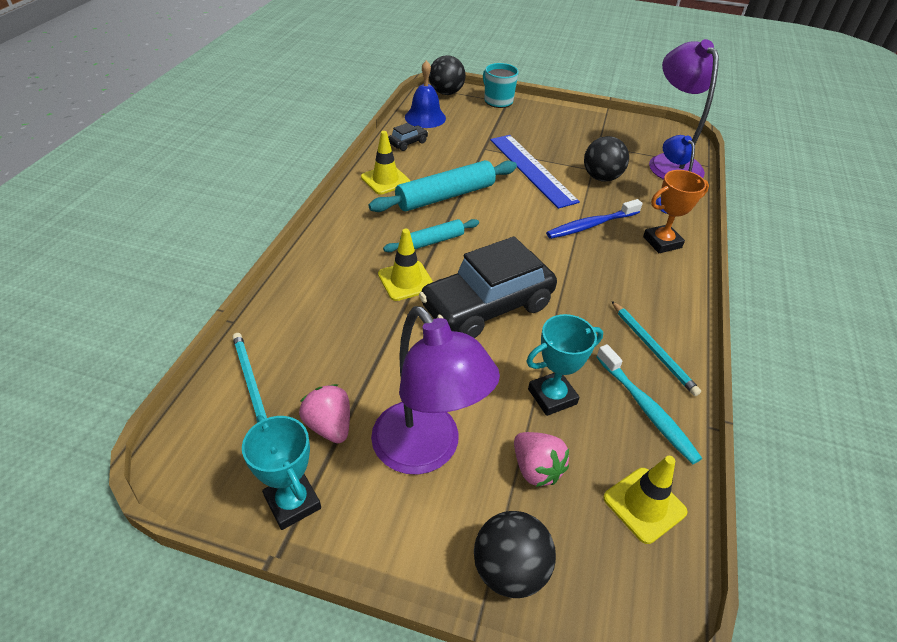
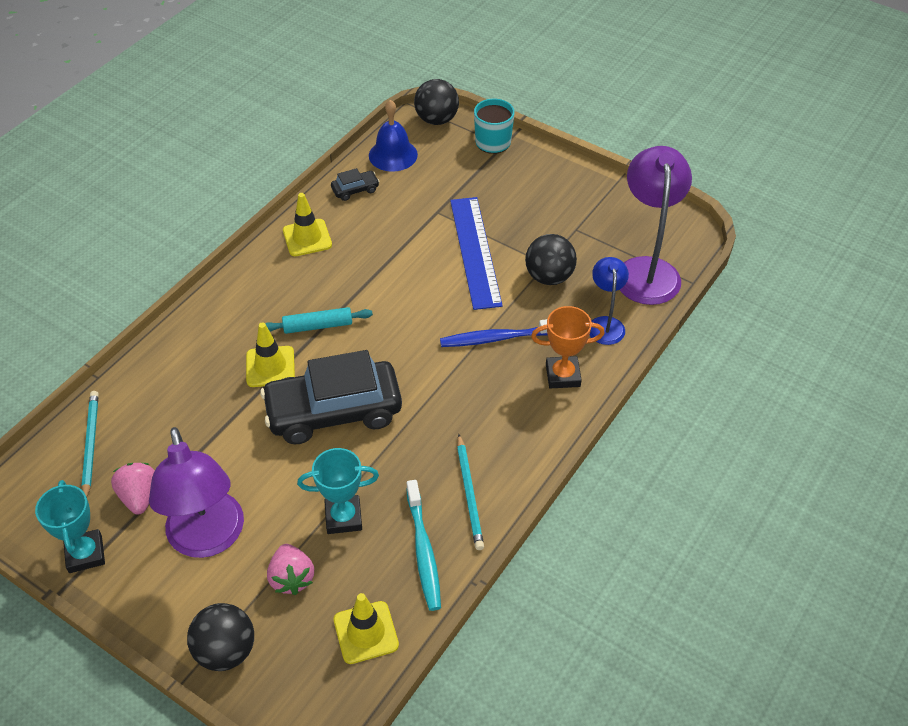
camera: 20 degrees right, 5 degrees up
turquoise rolling pin [369,160,517,212] -> none

